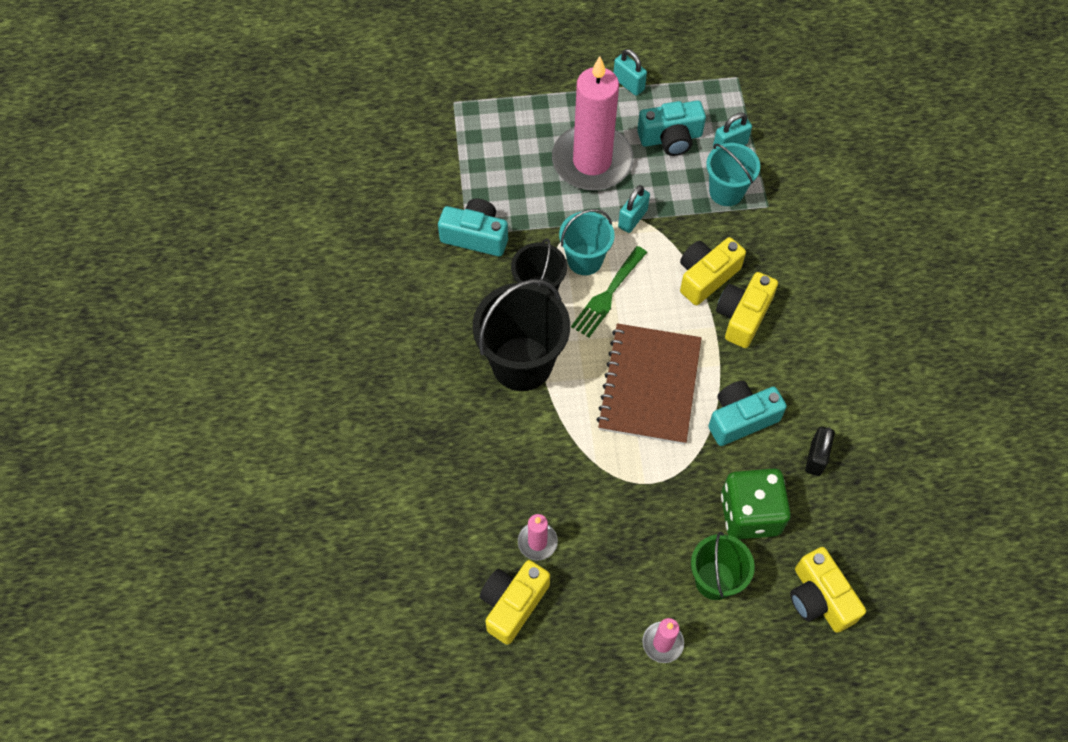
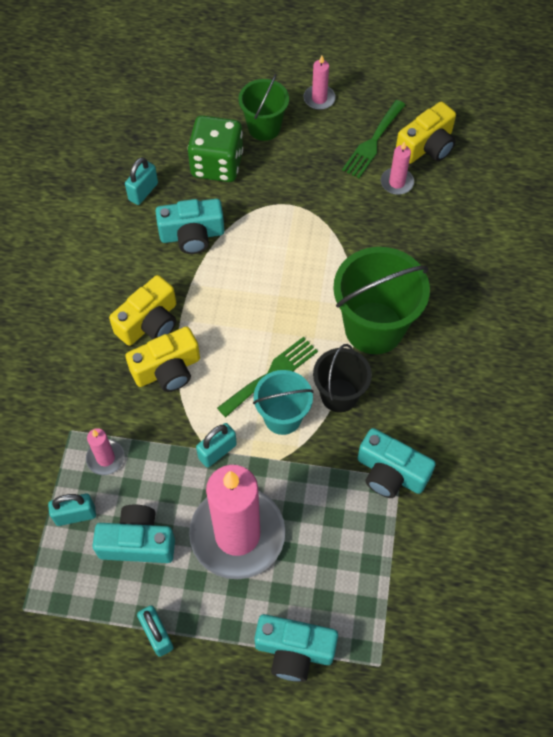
camera: 165 degrees left, 0 degrees up
black bucket [473,279,570,391] -> green bucket [333,247,430,354]
brown notebook [596,323,701,445] -> none
turquoise bucket [706,143,760,206] -> pink candle [86,428,125,475]
yellow camera [790,547,866,633] -> none
black padlock [805,426,835,476] -> turquoise padlock [125,157,158,205]
none -> turquoise camera [254,614,338,682]
none -> green fork [342,100,405,178]

